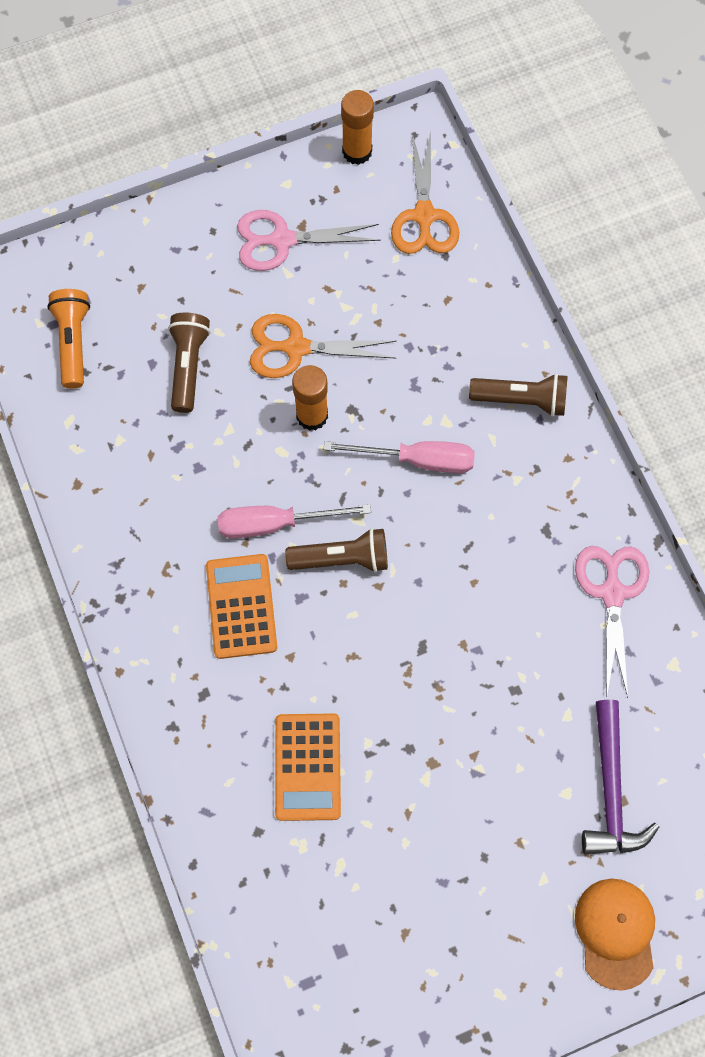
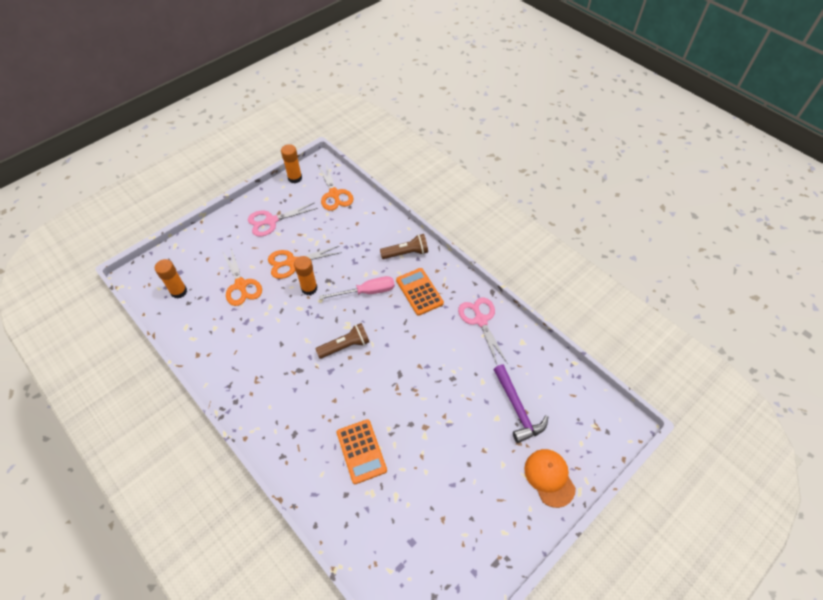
camera: 20 degrees left, 15 degrees down
orange flashlight [47,289,90,389] -> orange glue stick [155,259,187,299]
brown flashlight [168,313,210,413] -> orange scissors [222,248,262,306]
orange calculator [206,554,277,659] -> orange calculator moved to [396,268,444,316]
pink screwdriver [218,504,371,538] -> none

